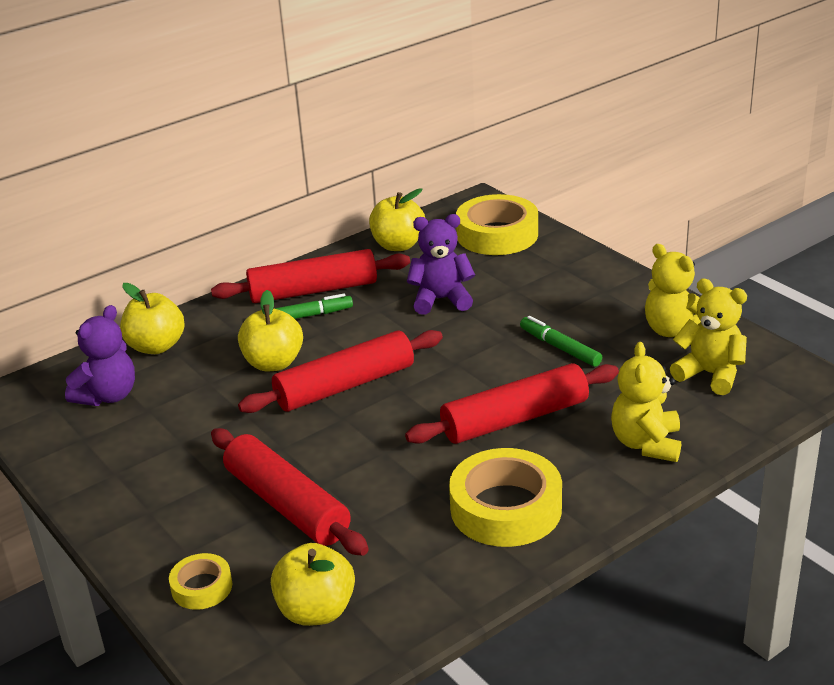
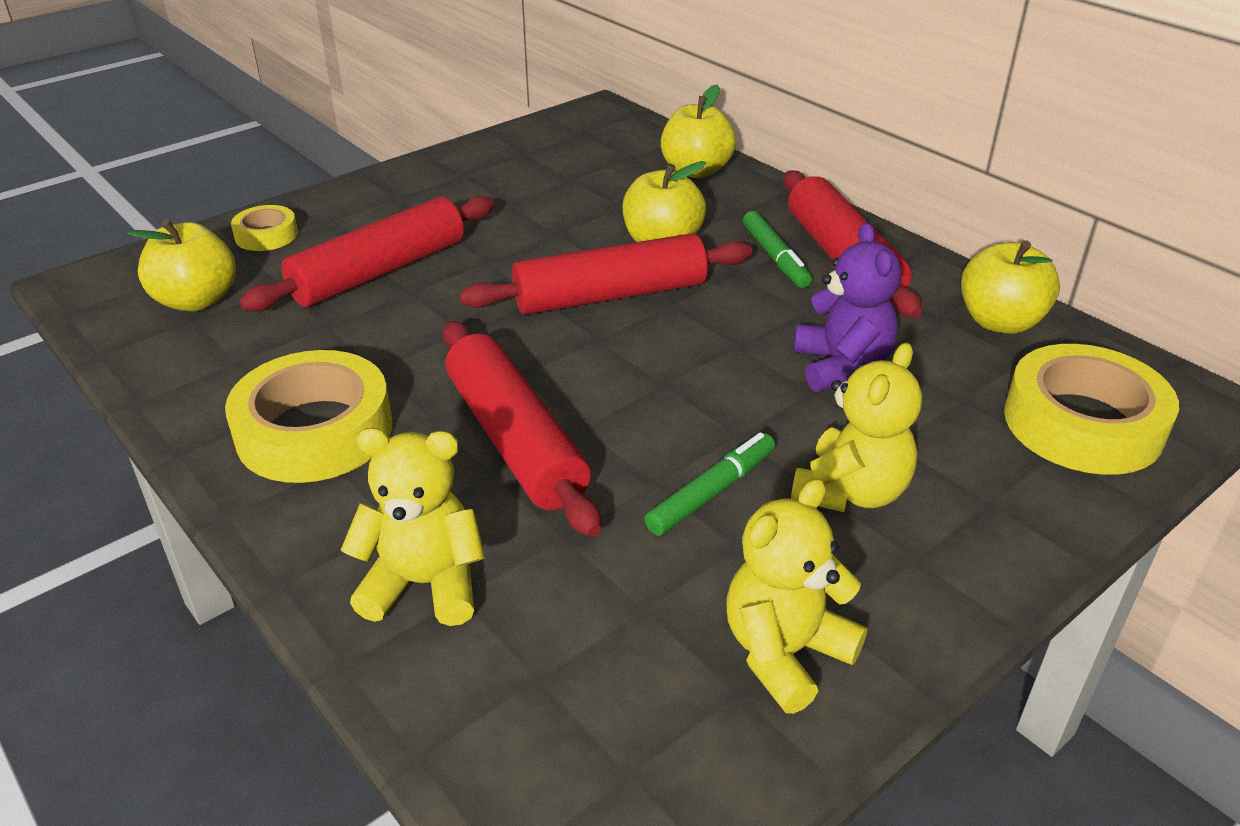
camera: 85 degrees right, 5 degrees up
purple teddy bear [65,305,135,406] -> none
red rolling pin [238,330,443,413] -> red rolling pin turned 75 degrees counterclockwise [459,233,752,315]
yellow teddy bear [670,278,747,395] -> yellow teddy bear moved to [791,343,922,512]

